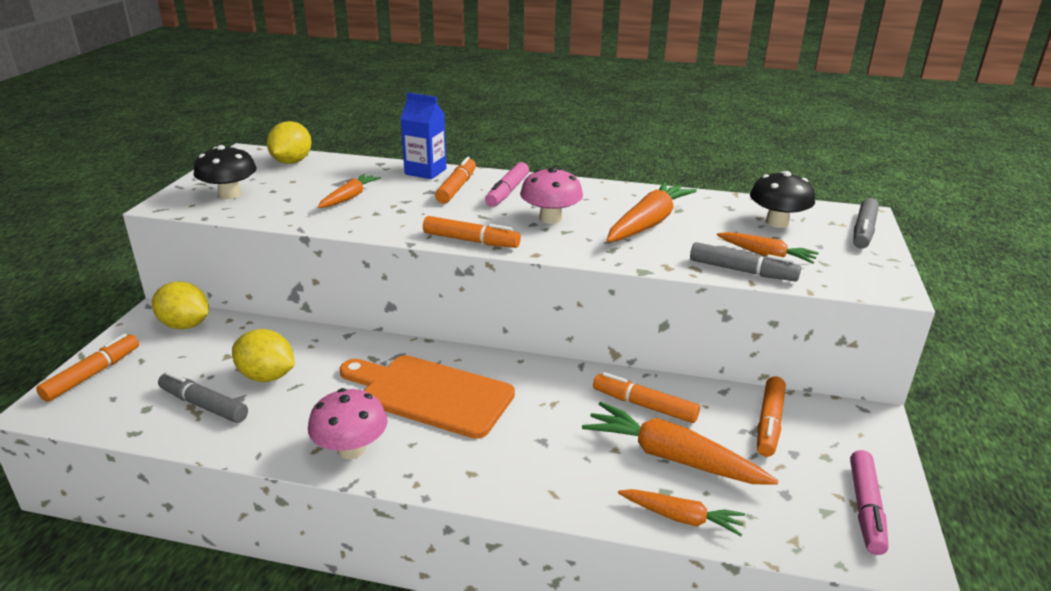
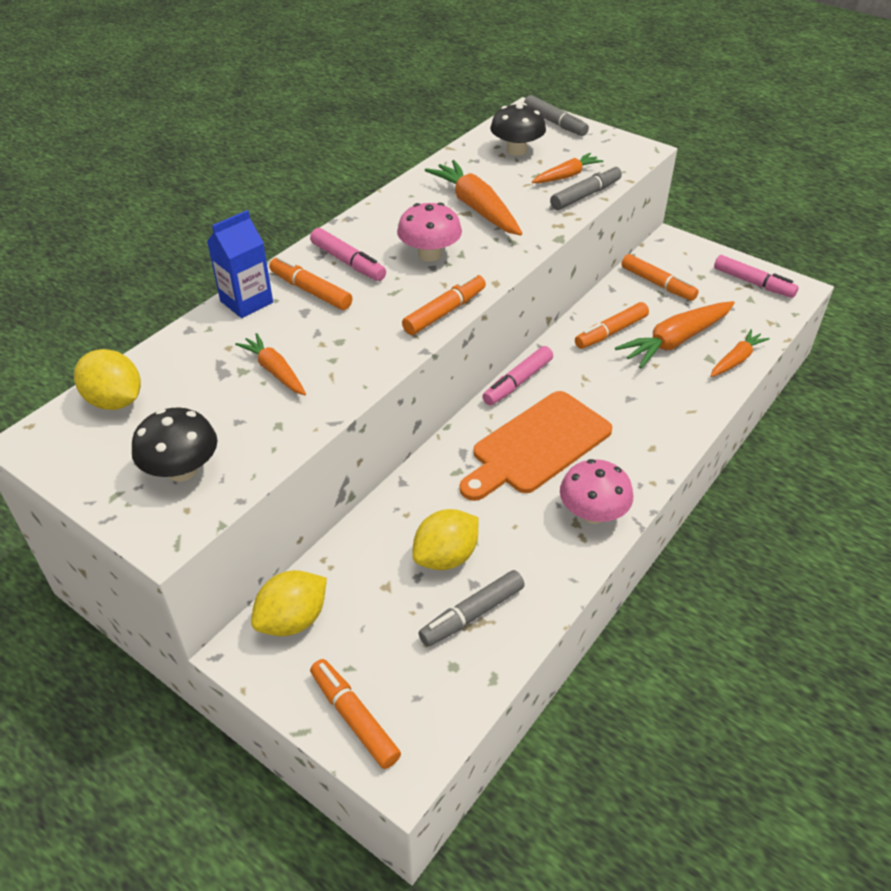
camera: 65 degrees left, 15 degrees up
none -> pink marker [482,346,553,405]

